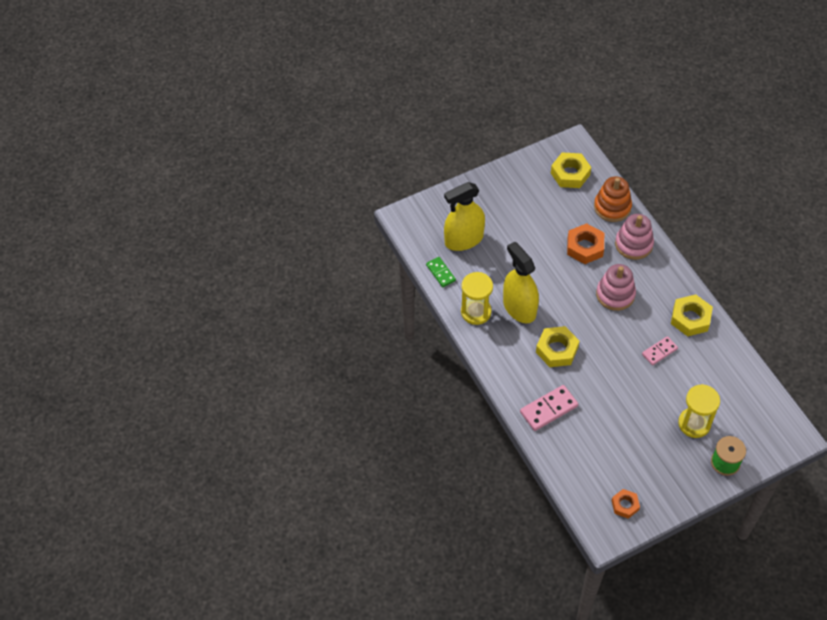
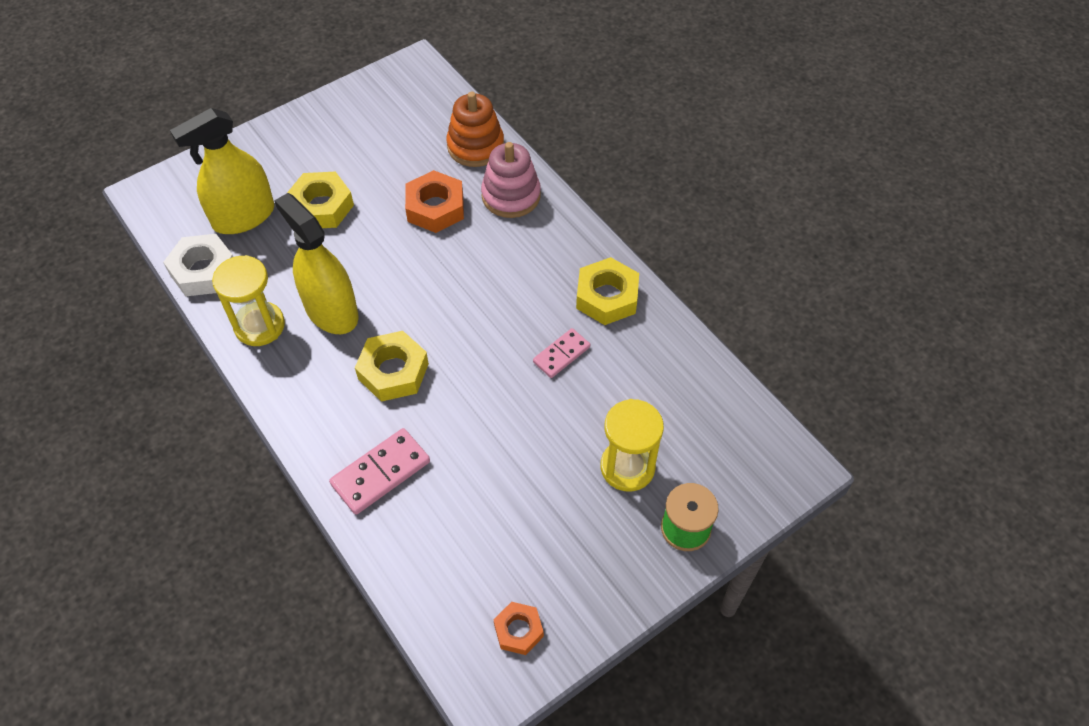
camera: 10 degrees left, 0 degrees up
green domino [426,257,456,287] -> white nut [163,234,233,296]
yellow nut [551,152,591,188] -> yellow nut moved to [286,171,354,228]
pink stacking toy [596,264,636,311] -> none

